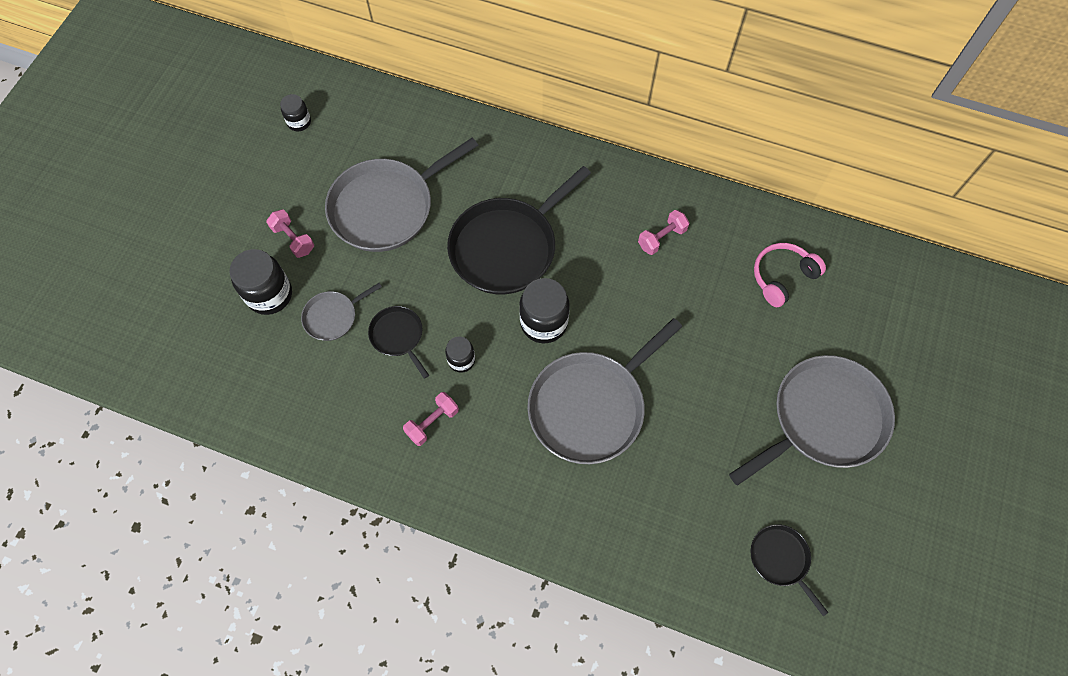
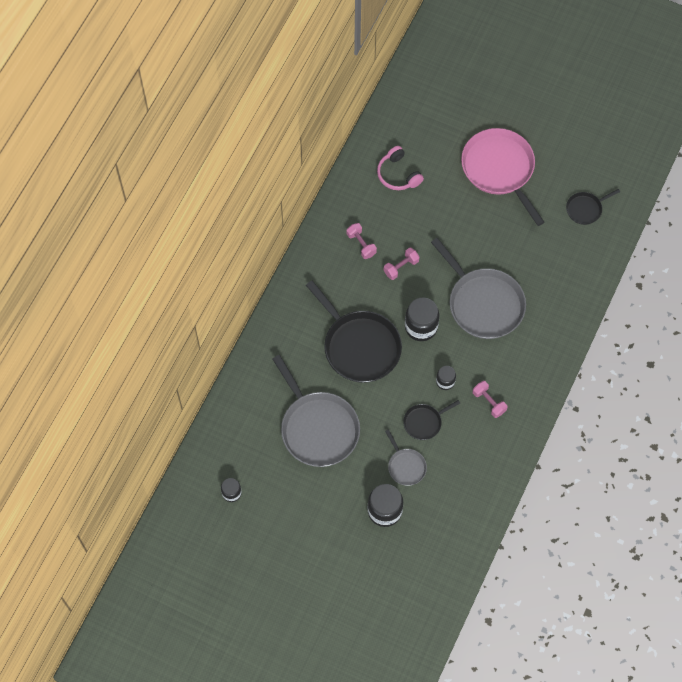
camera: 85 degrees left, 0 degrees up
pink dumbbell [266,209,314,258] -> pink dumbbell moved to [384,248,420,280]
grey pan [729,355,895,485] -> pink pan [461,128,545,226]

